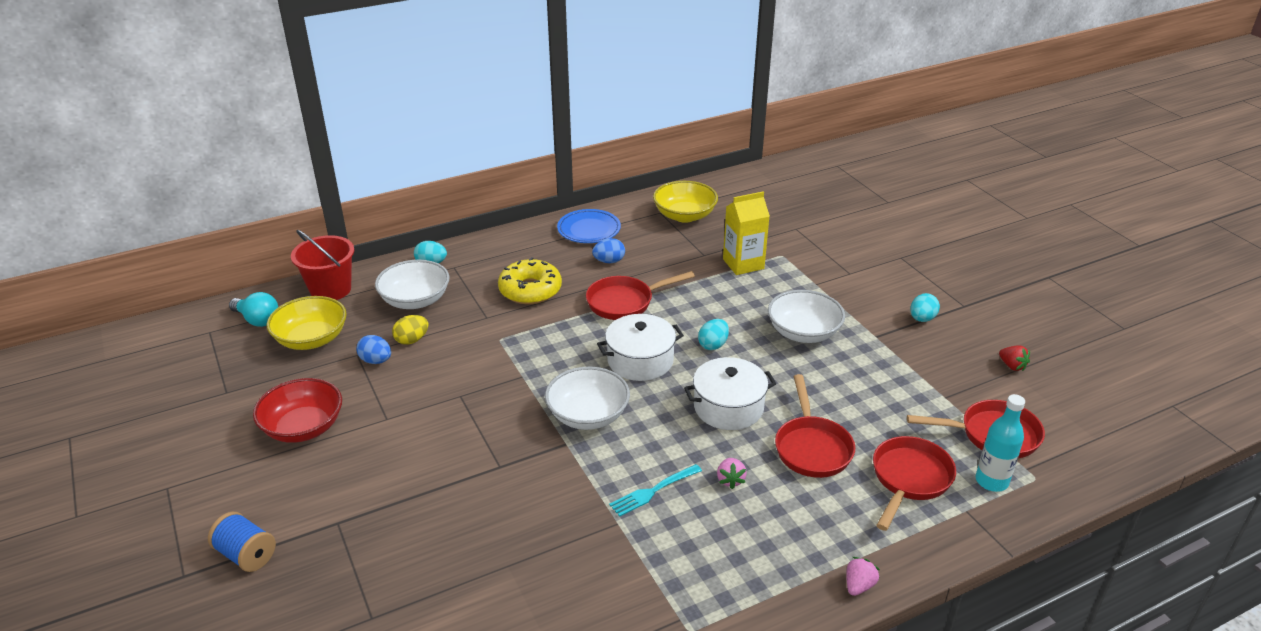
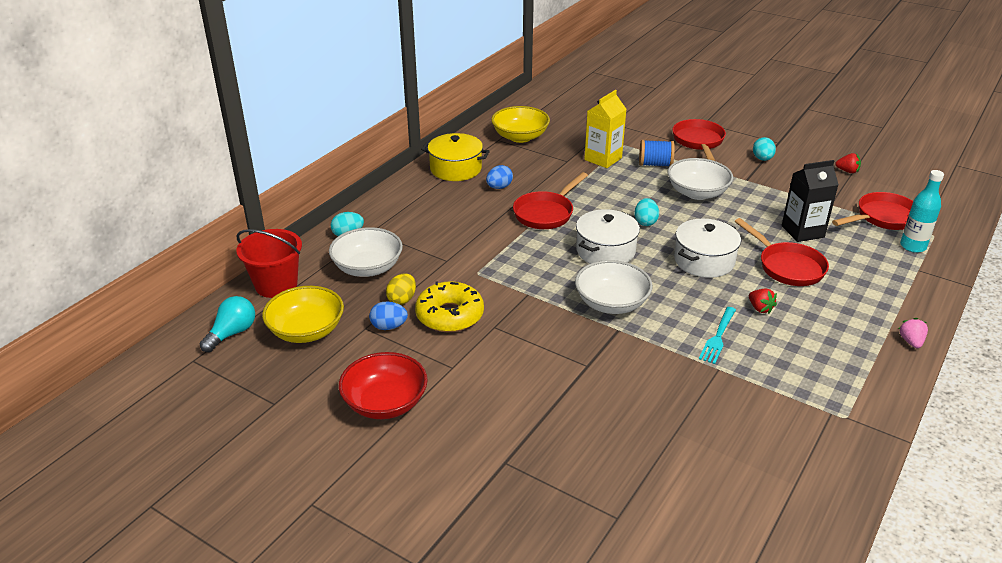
camera: 30 degrees left, 0 degrees up
blue spool [208,512,276,572] -> blue spool moved to [639,140,675,167]
turquoise light bulb [229,292,278,327] -> turquoise light bulb turned 60 degrees counterclockwise [200,296,255,352]
yellow donut [498,257,562,304] -> yellow donut moved to [415,281,484,332]
blue plate [557,209,621,243] -> yellow pot [421,133,490,181]
pink strawberry [717,458,747,489] -> red strawberry [749,289,777,314]
red pan [873,436,956,531] -> red pan moved to [672,119,726,161]
none -> black carton [782,160,839,242]

